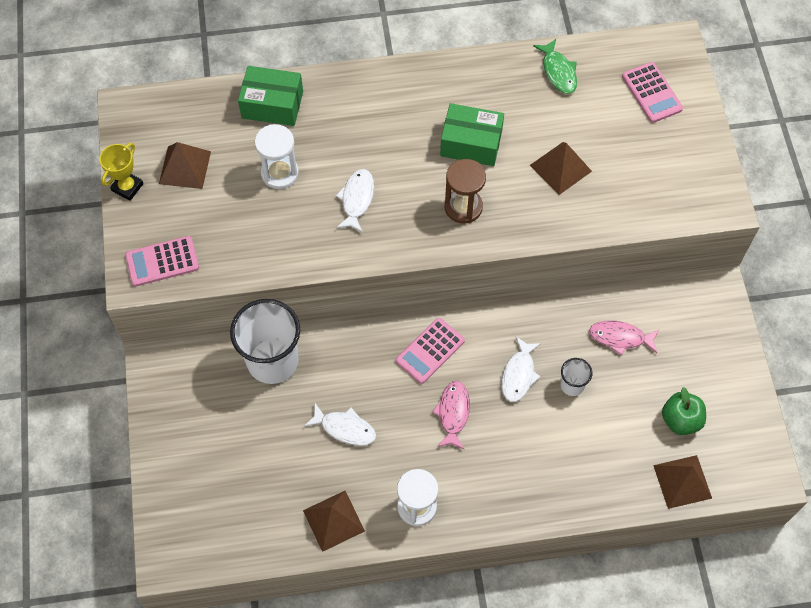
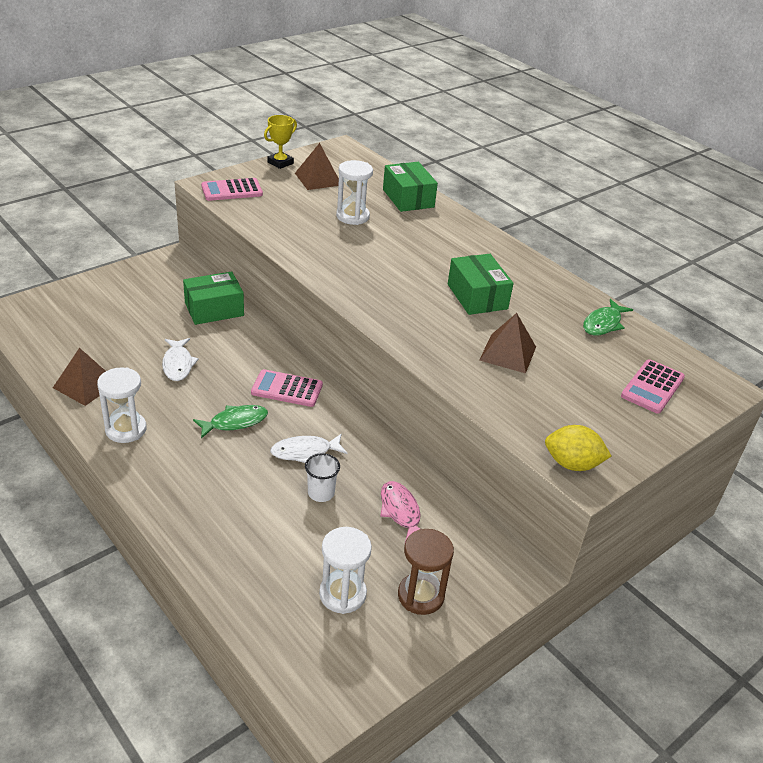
camera: 55 degrees right, 25 degrees down
yellow trophy [99,143,143,201] -> yellow trophy turned 45 degrees counterclockwise [264,115,297,169]
pink calculator [125,236,199,287] -> pink calculator turned 60 degrees counterclockwise [201,178,263,201]
white cup [230,299,300,384] -> green box [183,271,244,325]
white fish [336,169,374,233] -> none
pink fish [432,381,470,449] -> green fish [193,405,268,438]
brown hourglass [445,159,486,224] -> brown hourglass moved to [398,529,454,615]
brown pyramid [653,455,712,509] -> none
green apple [662,387,706,435] -> white hourglass [319,527,372,614]
none -> yellow lemon [545,425,611,471]

